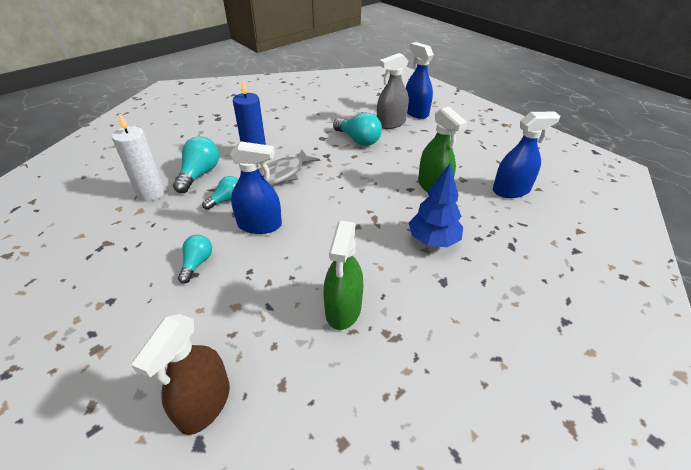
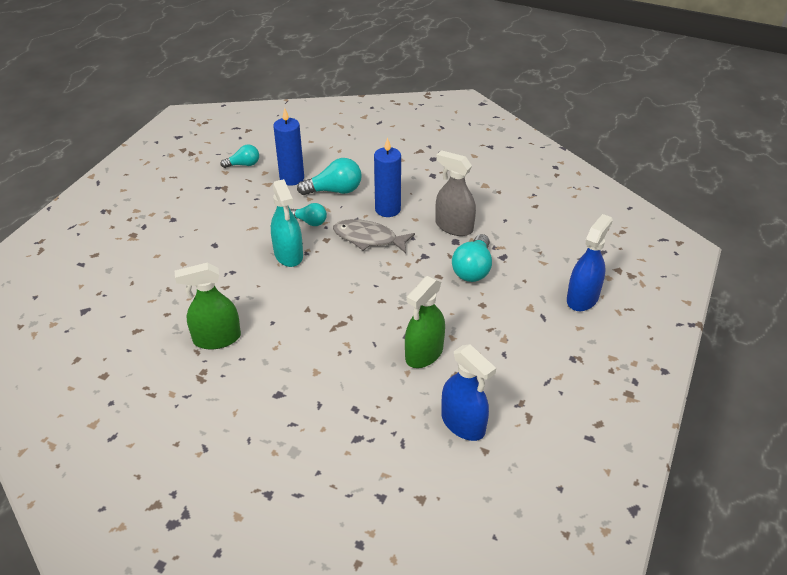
camera: 65 degrees right, 0 degrees up
white candle [112,113,165,201] -> blue candle [273,108,304,186]
brown spray bottle [131,314,230,435] -> none
turquoise light bulb [178,235,212,284] -> turquoise light bulb moved to [221,144,259,168]
blue spray bottle [230,141,282,234] -> turquoise spray bottle [271,179,303,267]
grey spray bottle [377,53,409,129] -> grey spray bottle moved to [435,150,476,236]
blue tree [409,164,463,247] -> none

